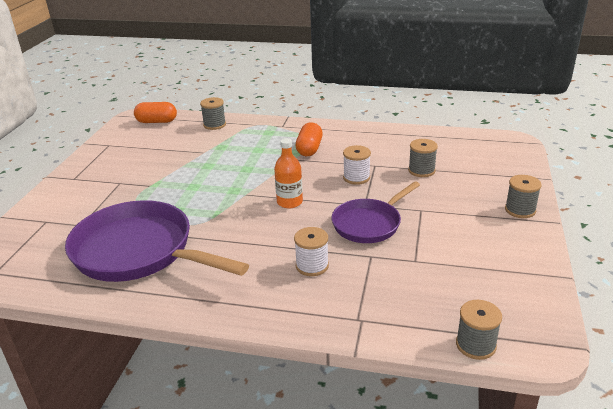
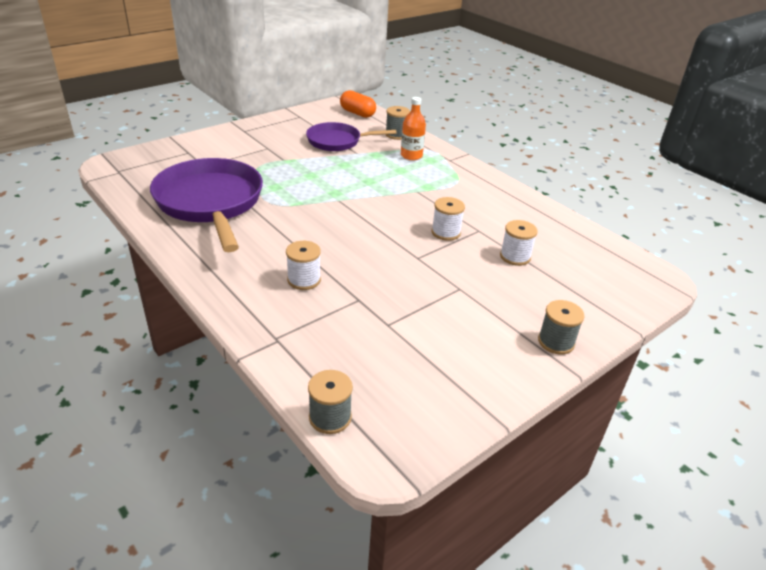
camera: 35 degrees right, 5 degrees up
orange bottle [274,138,303,208] -> orange bottle moved to [401,97,426,160]
orange capsule [295,122,323,156] -> none
purple pan [332,181,420,243] -> purple pan moved to [306,122,396,151]
grey spool [408,139,438,177] -> white spool [500,220,538,266]

